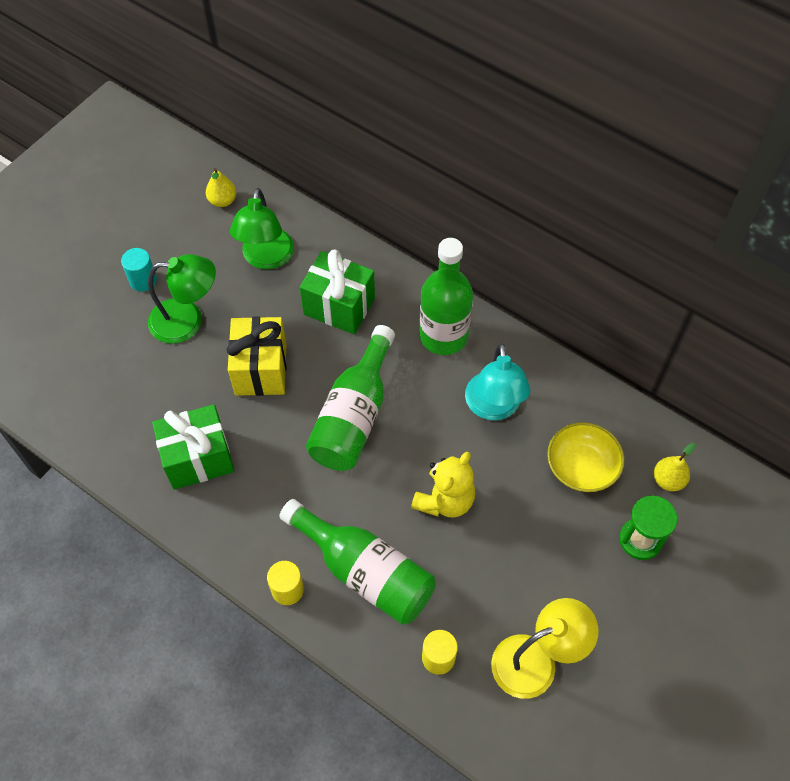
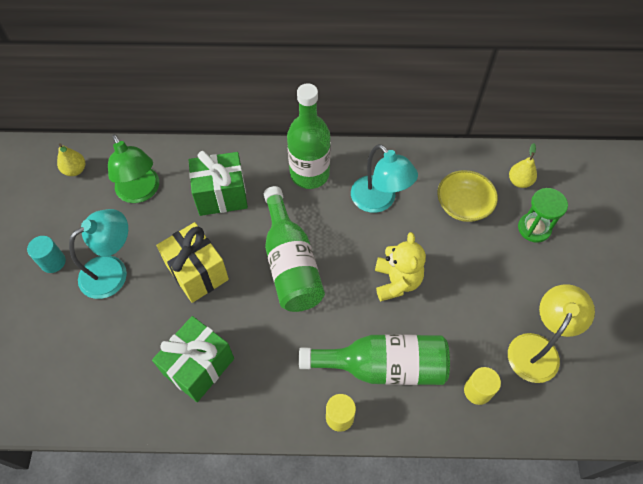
camera: 35 degrees left, 0 degrees up
green lamp [148,254,216,344] -> turquoise lamp [69,209,128,299]

